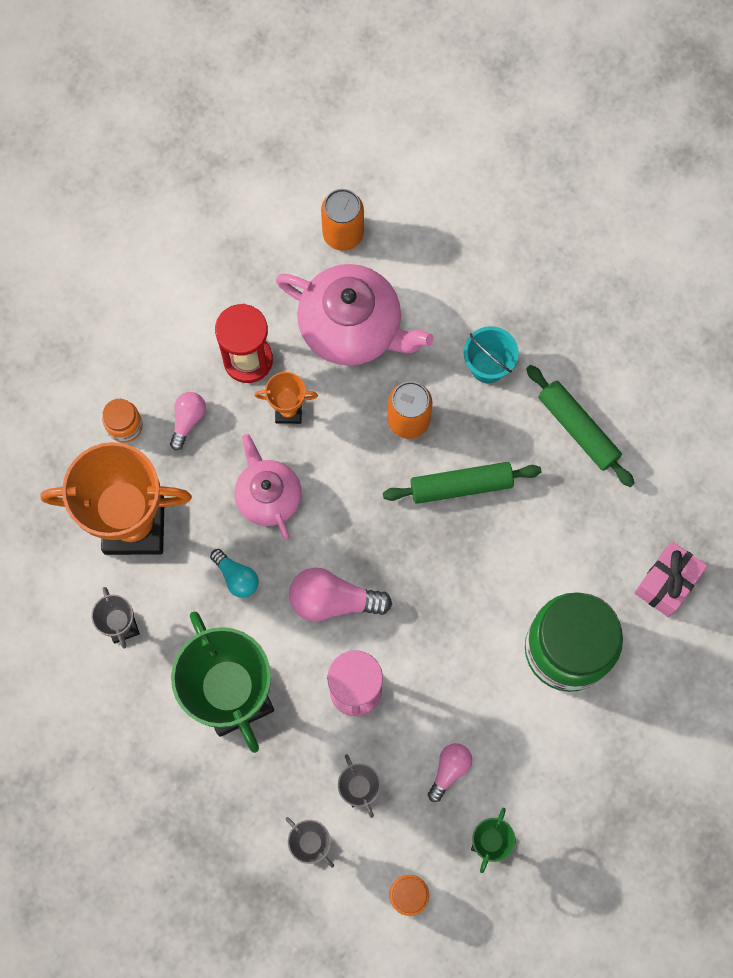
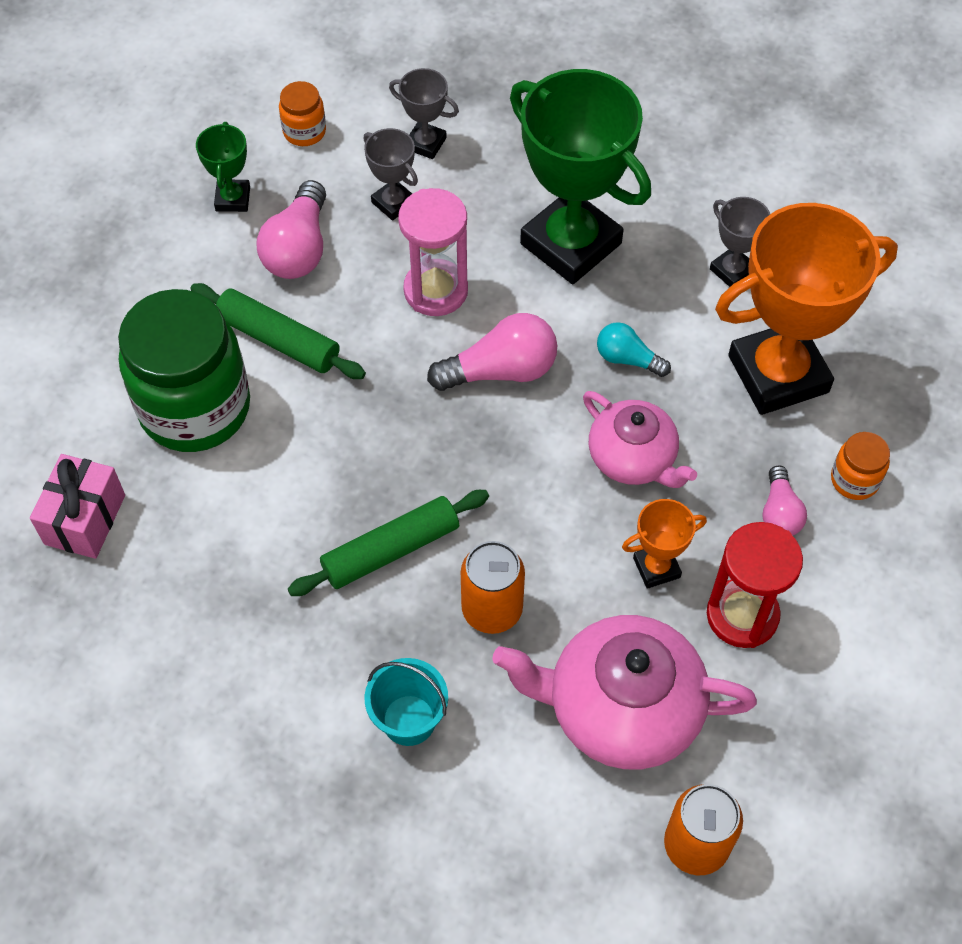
camera: 160 degrees right, 15 degrees down
pink light bulb [428,743,472,802] -> pink light bulb [257,180,326,279], size x1.66
green rolling pin [526,365,635,487] -> green rolling pin moved to [191,283,366,379]

